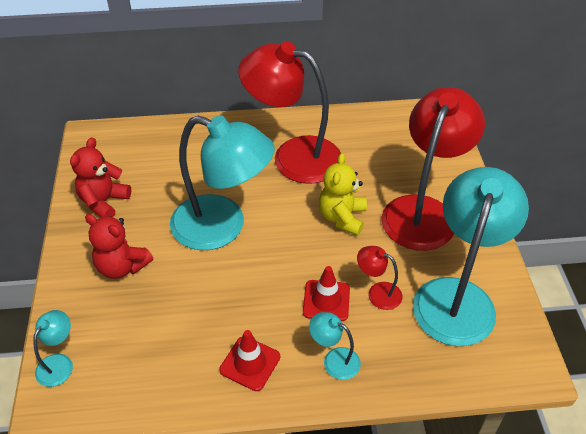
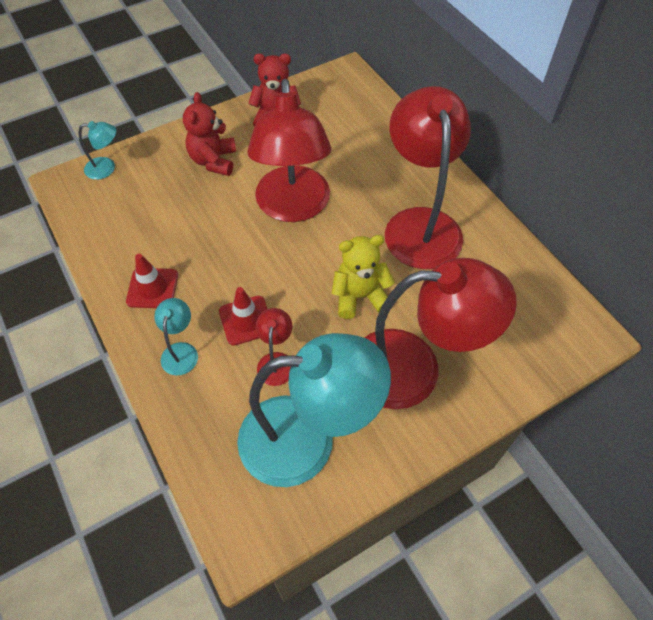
camera: 65 degrees right, 10 degrees up
turquoise lamp [170,115,275,250] -> red lamp [247,79,331,222]

